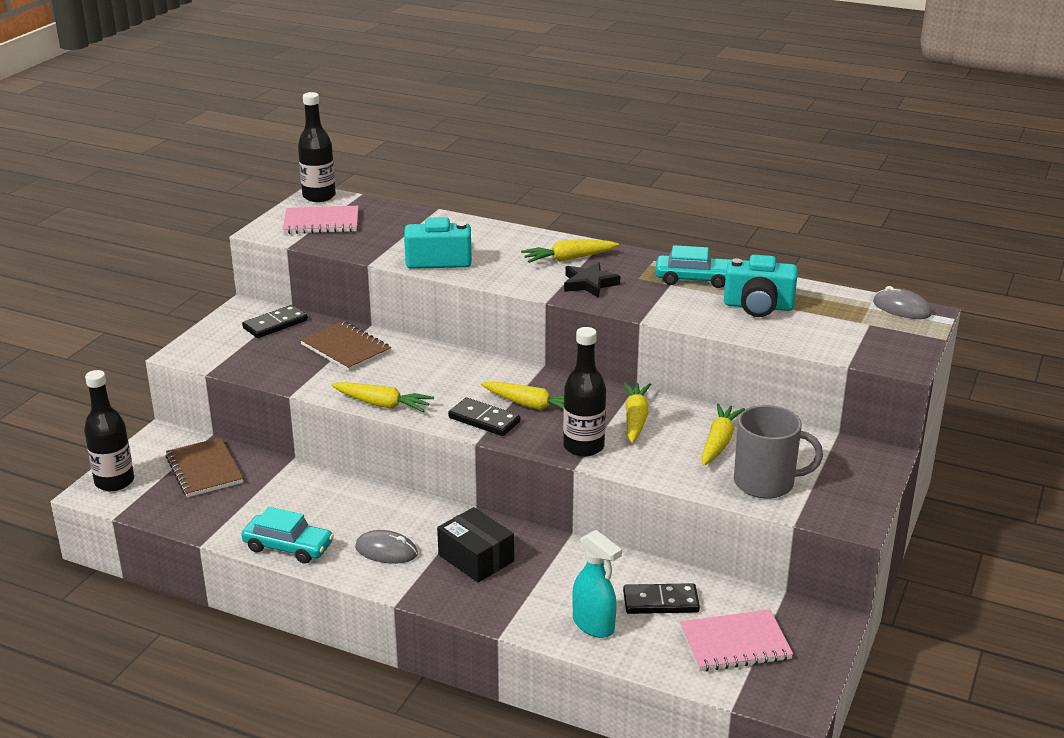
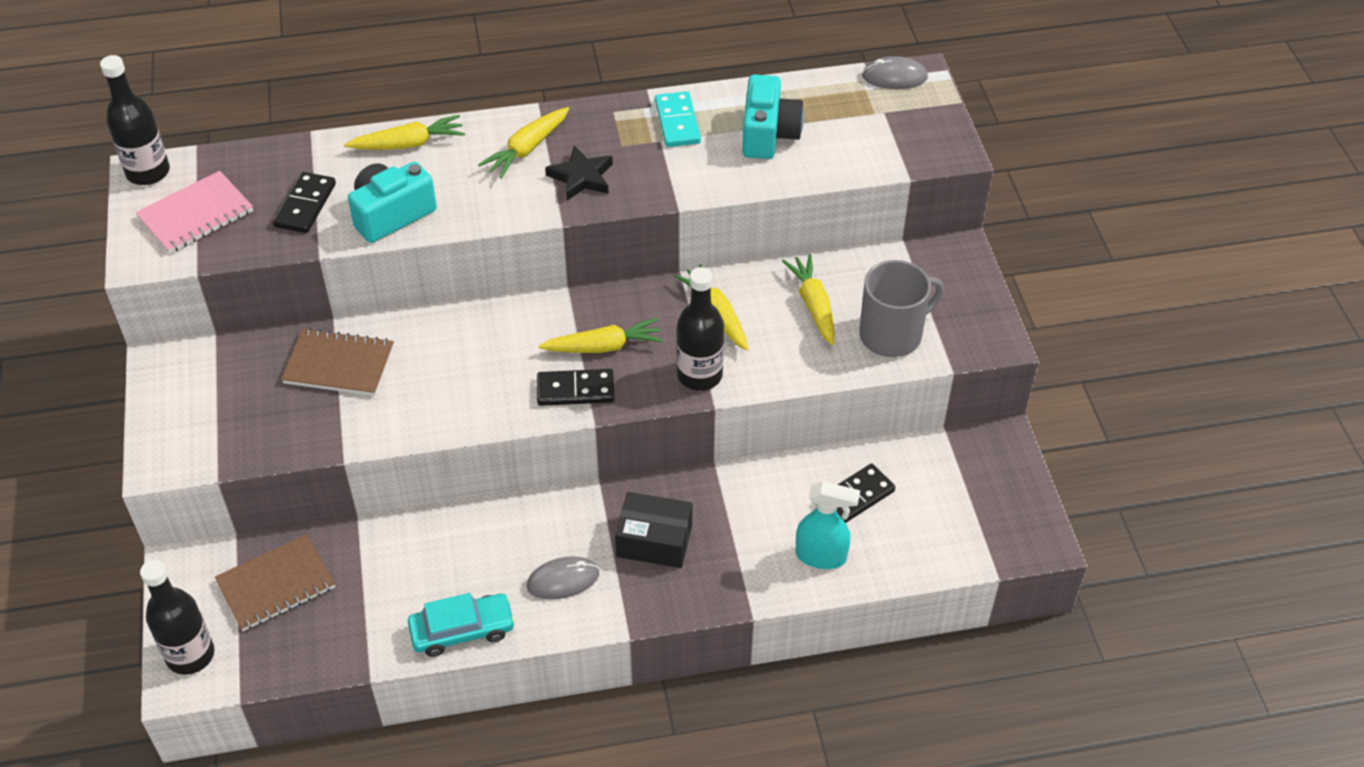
camera: 35 degrees left, 20 degrees up
brown notebook [165,437,244,497] -> brown notebook turned 60 degrees counterclockwise [215,534,335,631]
black domino [242,305,308,338] -> black domino moved to [273,172,336,233]
yellow carrot [331,382,434,412] -> yellow carrot moved to [344,115,465,150]
turquoise car [655,245,731,288] -> turquoise domino [655,91,701,147]
pink notebook [680,610,793,672] -> none
turquoise camera [724,255,798,317] -> turquoise camera turned 60 degrees counterclockwise [742,75,804,159]

